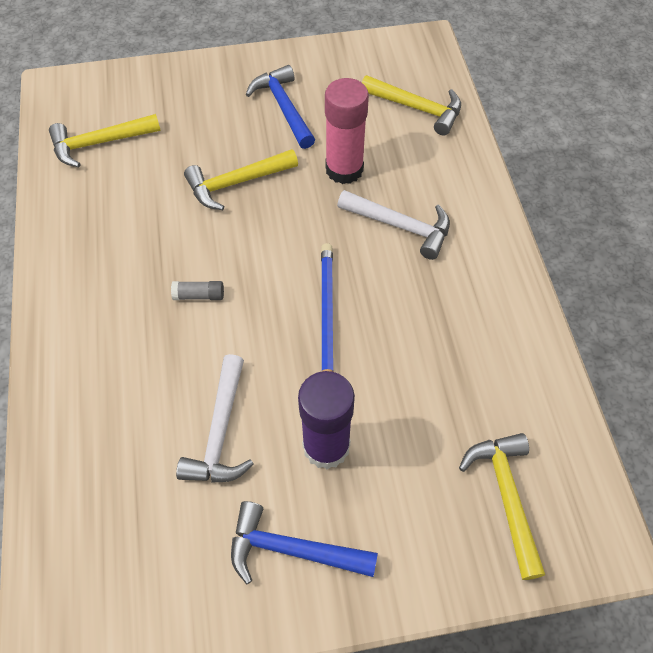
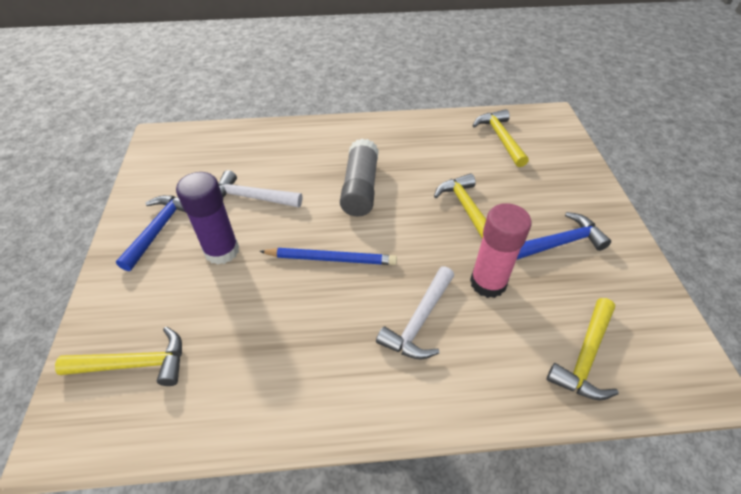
camera: 95 degrees right, 10 degrees down
grey glue stick [171,281,224,300] -> grey glue stick [340,139,379,217], size x2.27

